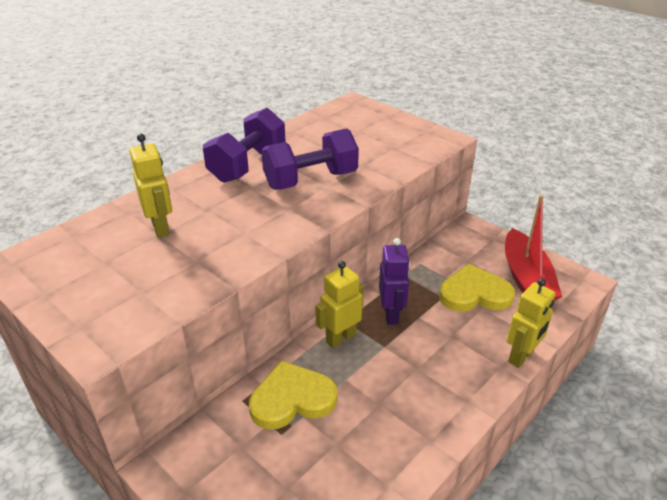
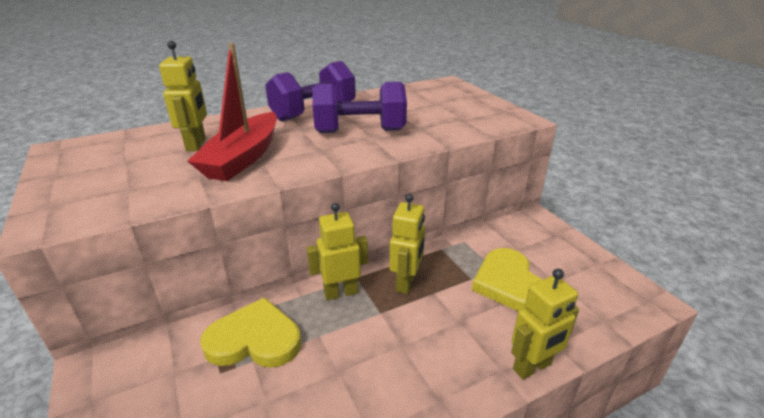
camera: 20 degrees right, 5 degrees down
purple robot [379,238,410,325] -> yellow robot [390,194,425,294]
yellow heart [439,264,515,312] -> yellow heart turned 120 degrees counterclockwise [472,248,542,311]
red boat [505,195,562,301] -> red boat moved to [187,43,277,181]

